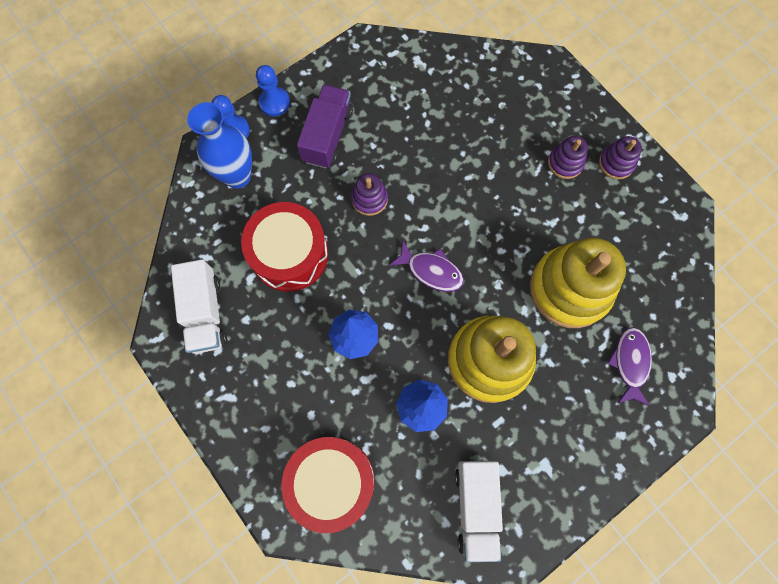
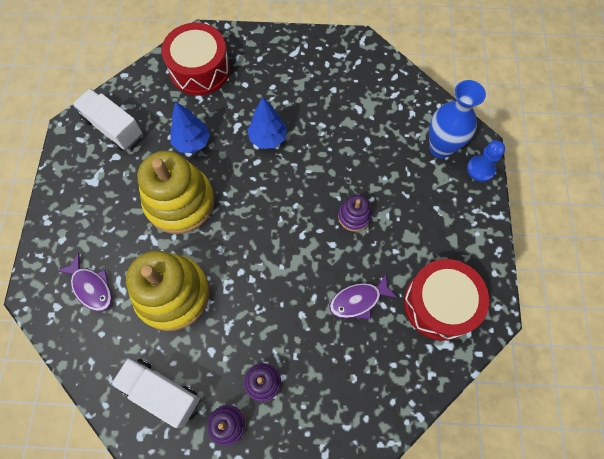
camera: 130 degrees right, 5 degrees down
white truck [171,259,227,354] -> white truck moved to [111,358,200,428]
red drum [241,202,328,292] -> red drum moved to [404,259,489,341]
blue pawn [256,65,290,116] -> none
purple truck [297,84,353,168] -> none
purple fish [389,241,464,292] -> purple fish moved to [329,274,398,319]

